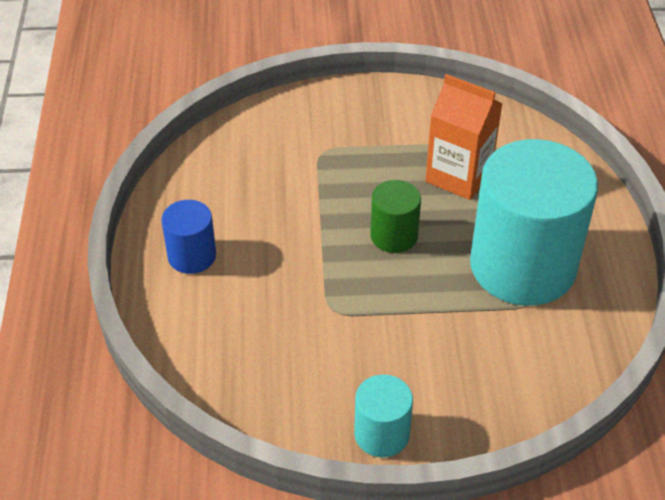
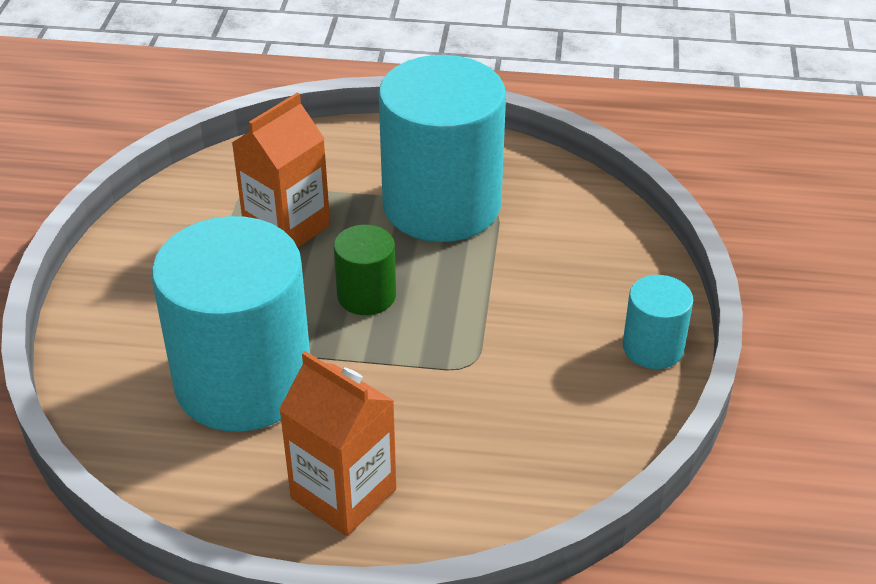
camera: 80 degrees left, 5 degrees down
blue cylinder [161,200,216,274] -> orange carton [279,351,397,536]
none -> turquoise cylinder [152,216,310,432]

